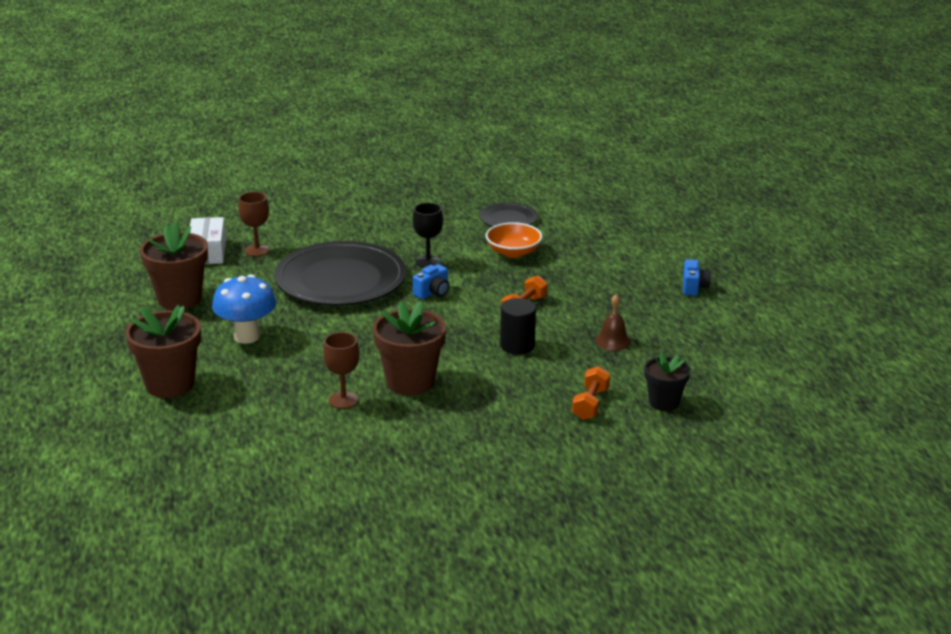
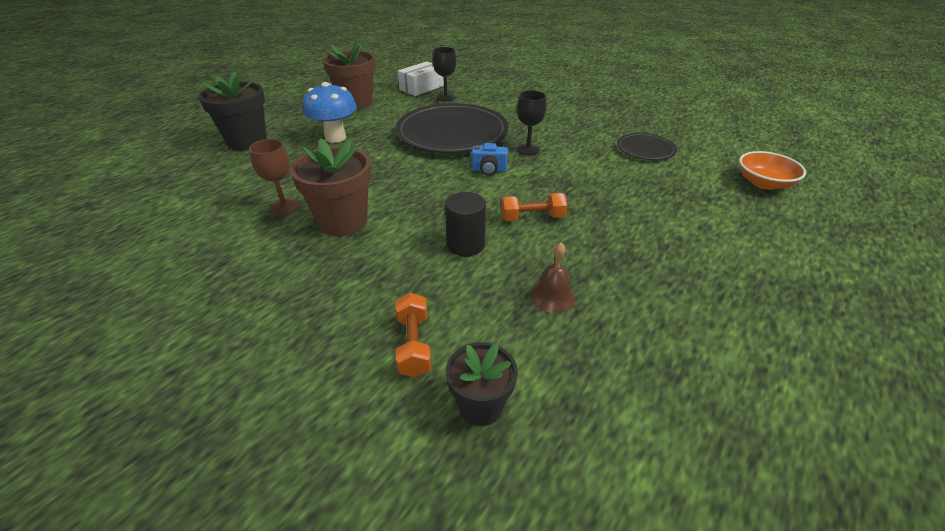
camera: 50 degrees right, 10 degrees up
brown flower pot [126,305,201,398] -> black flower pot [199,71,267,150]
brown goblet [238,192,270,257] -> black goblet [433,47,456,102]
orange bowl [486,222,542,258] -> orange bowl moved to [739,151,806,190]
orange dumbbell [572,366,610,420] -> orange dumbbell turned 75 degrees counterclockwise [395,293,432,377]
blue camera [683,259,711,296] -> none

